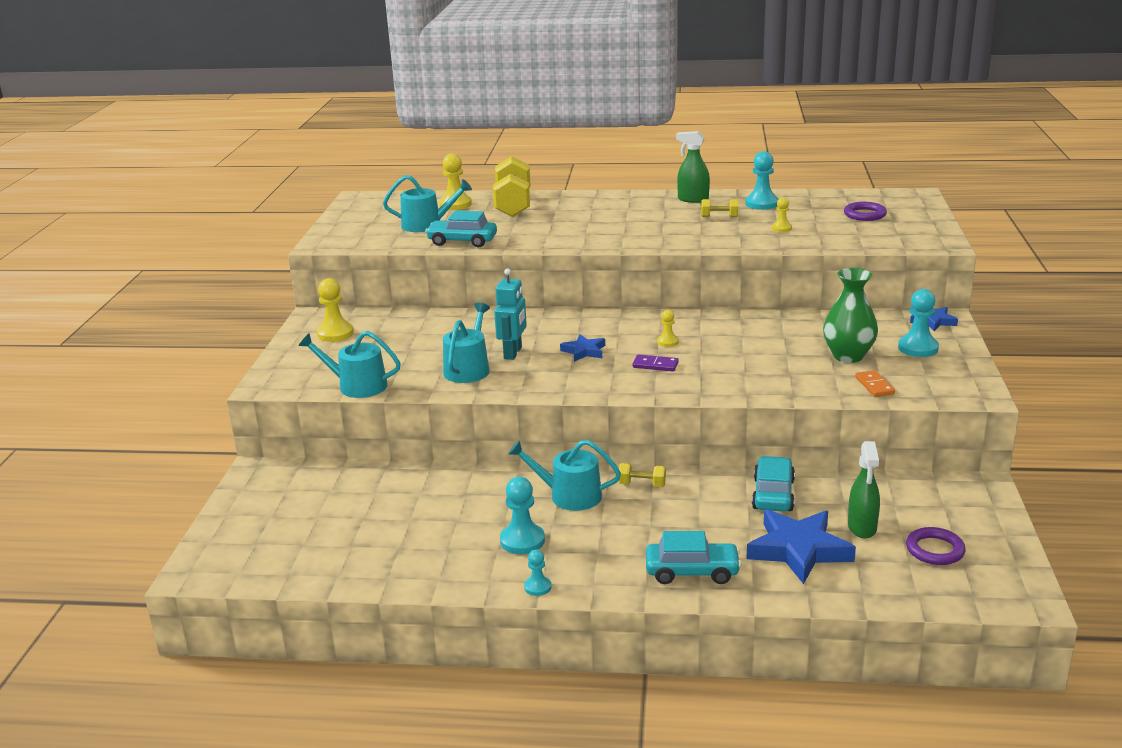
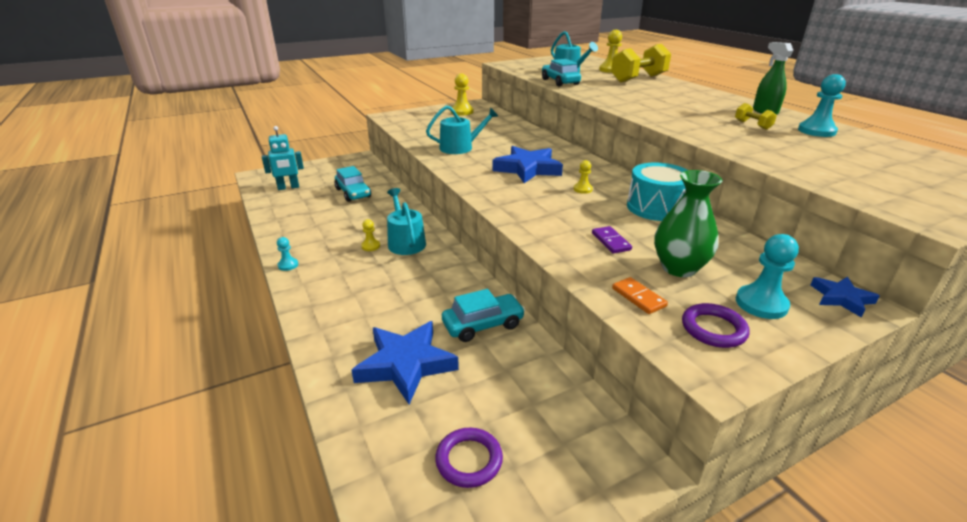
camera: 55 degrees right, 5 degrees up
turquoise watering can [298,331,401,398] -> none
turquoise robot [494,268,527,360] -> turquoise robot moved to [262,126,304,190]
turquoise pawn [500,477,545,554] -> none
blue star [560,334,605,362] -> blue star [492,146,563,183], size x1.87
yellow dumbbell [618,463,666,487] -> none
purple domino [633,354,679,371] -> purple domino moved to [592,226,632,253]
turquoise car [646,531,741,584] -> turquoise car moved to [334,166,371,202]
yellow pawn [772,197,792,232] -> yellow pawn moved to [361,219,380,251]
purple ring [844,202,887,221] -> purple ring moved to [682,303,750,348]
green spray bottle [848,441,880,539] -> none
orange domino [855,370,895,397] -> orange domino turned 75 degrees counterclockwise [612,277,668,314]
none -> turquoise drum [627,163,687,221]

